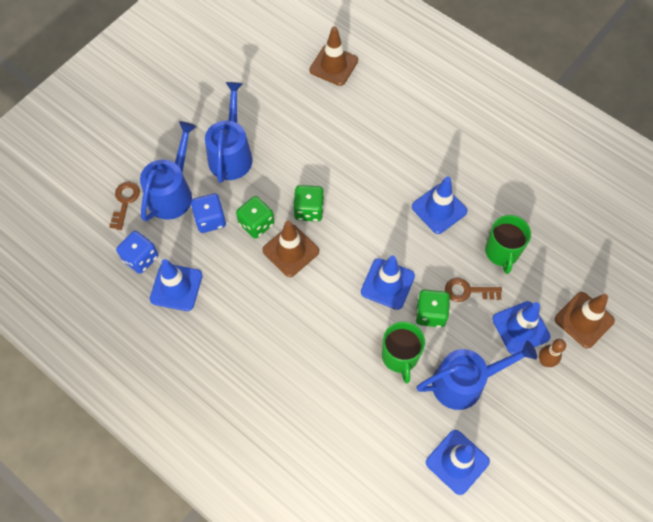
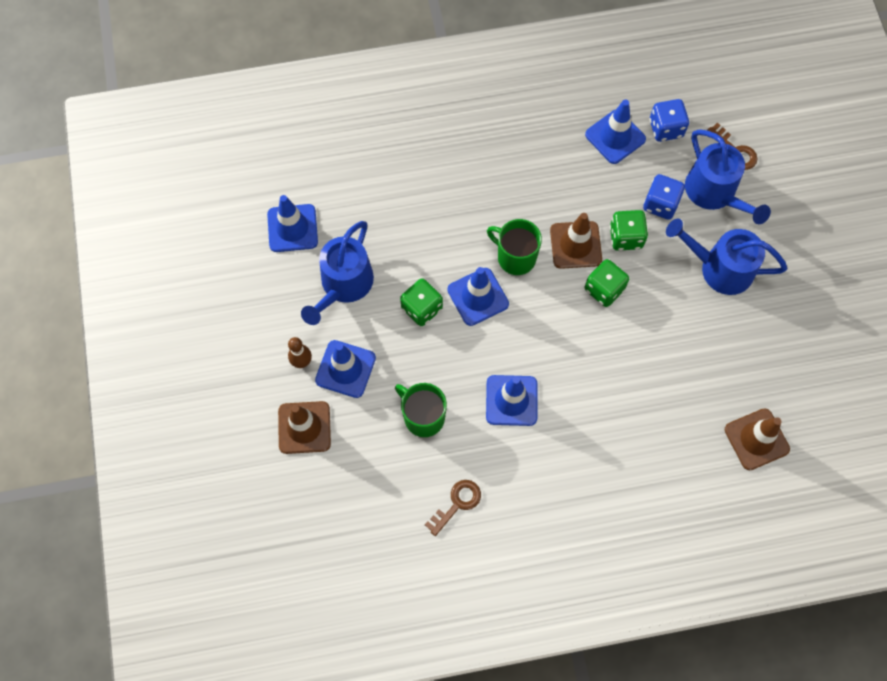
camera: 130 degrees right, 5 degrees up
blue watering can [205,82,252,183] -> blue watering can turned 150 degrees clockwise [666,219,787,295]
green mug [382,322,425,383] -> green mug moved to [487,219,542,275]
brown key [445,278,502,302] -> brown key moved to [425,480,481,536]

